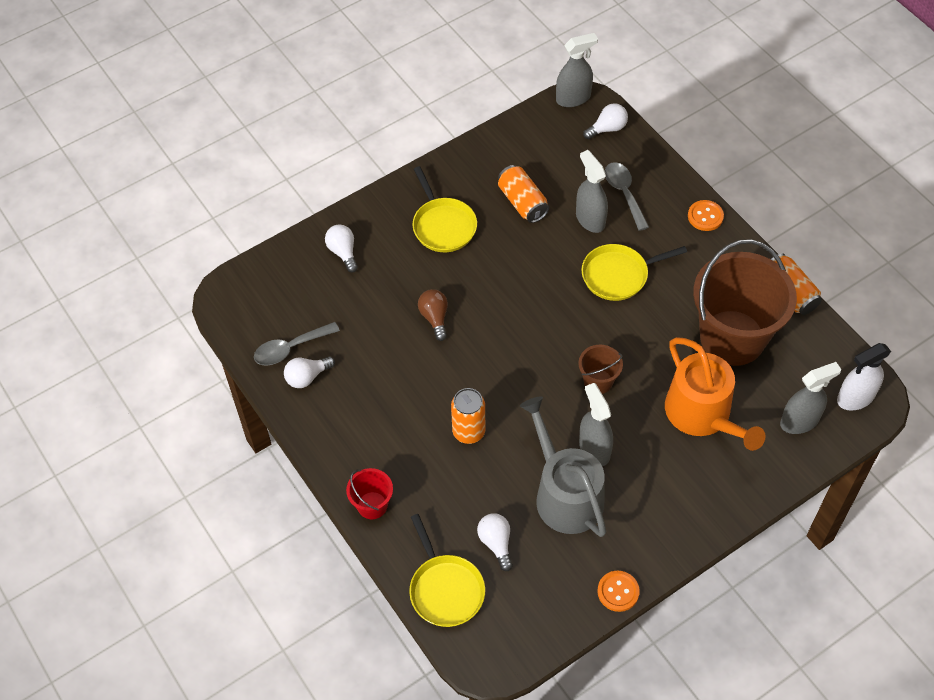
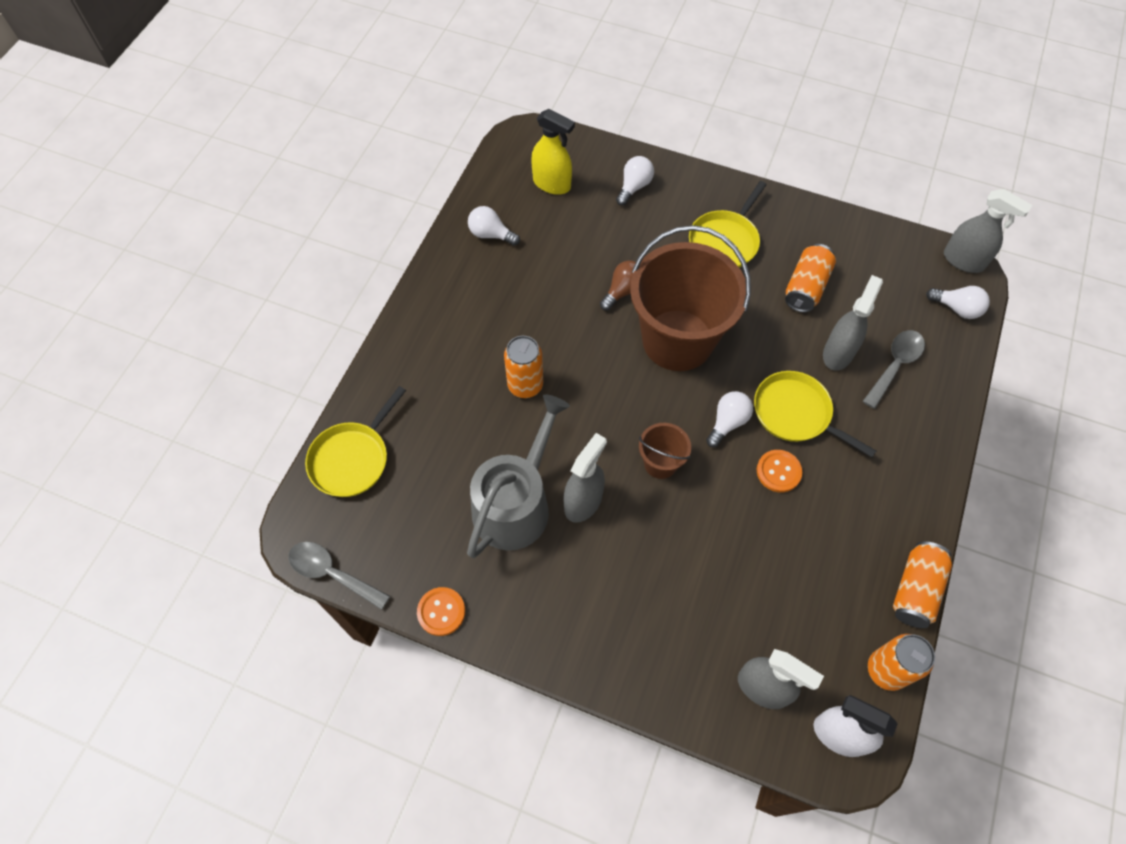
camera: 55 degrees right, 5 degrees up
grey spoon [254,322,340,366] -> grey spoon moved to [288,542,390,610]
red bucket [346,468,393,519] -> none
white light bulb [477,513,513,571] -> white light bulb moved to [706,391,753,447]
orange watering can [665,337,766,451] -> none
orange button [688,200,724,231] -> orange button moved to [757,450,802,492]
brown bucket [693,239,797,366] -> brown bucket moved to [630,225,751,371]
none -> yellow spray bottle [531,109,575,195]
none -> orange can [868,634,935,691]

